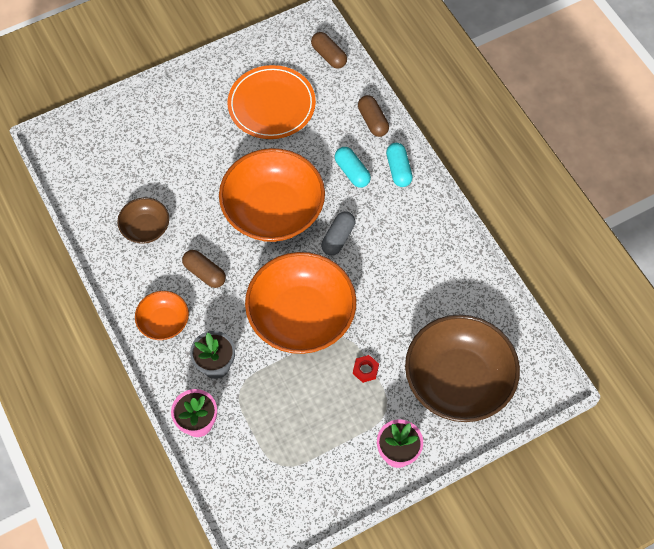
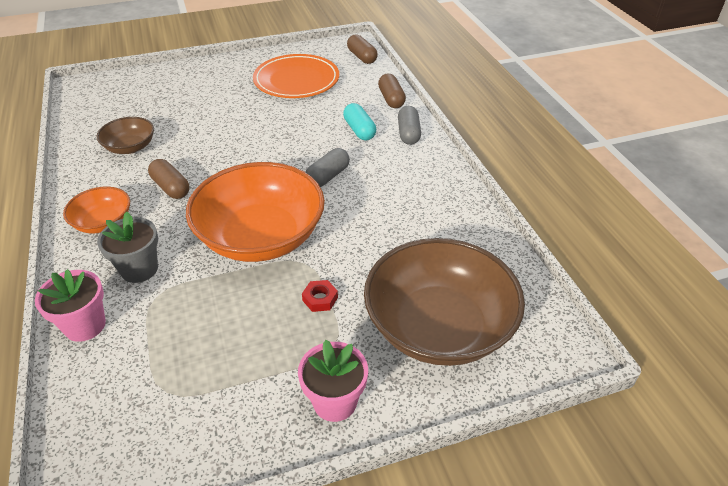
camera: 10 degrees right, 20 degrees down
orange bowl [219,148,325,242] -> none
turquoise capsule [386,143,413,187] -> grey capsule [398,106,421,145]

